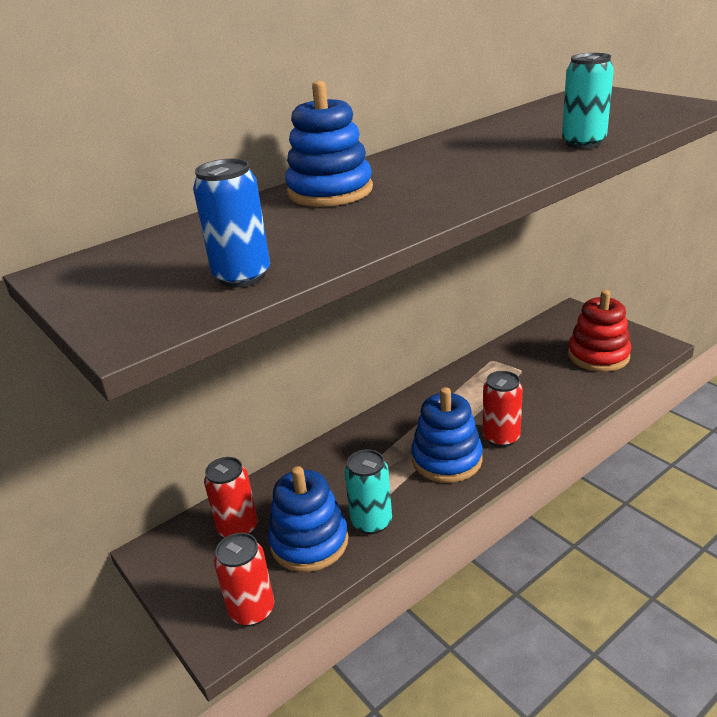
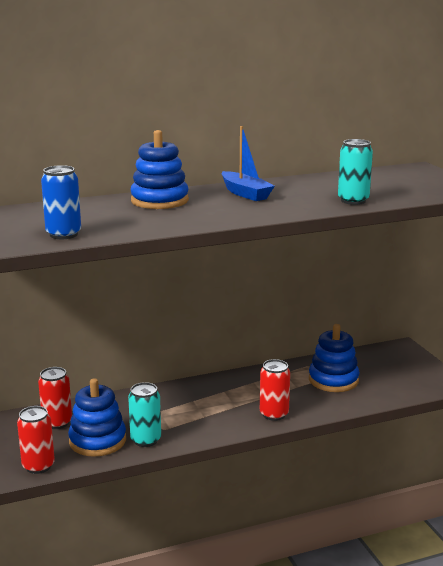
camera: 15 degrees right, 10 degrees down
blue stacking toy [411,387,483,483] -> blue stacking toy moved to [309,324,360,392]
red stacking toy [568,290,631,372] -> none
none -> blue boat [222,126,275,201]

